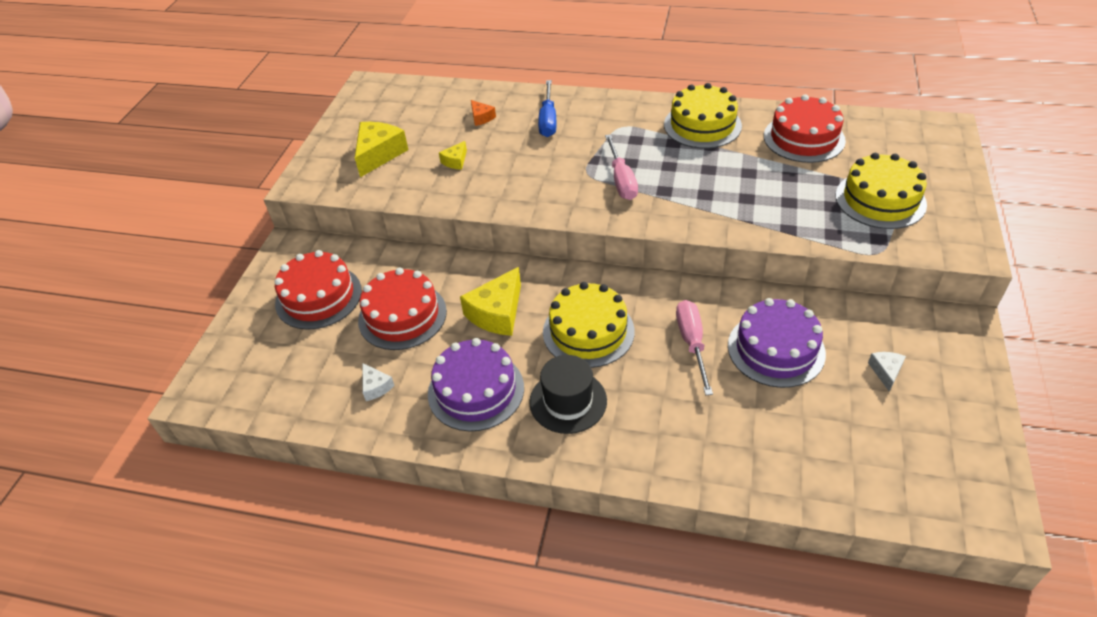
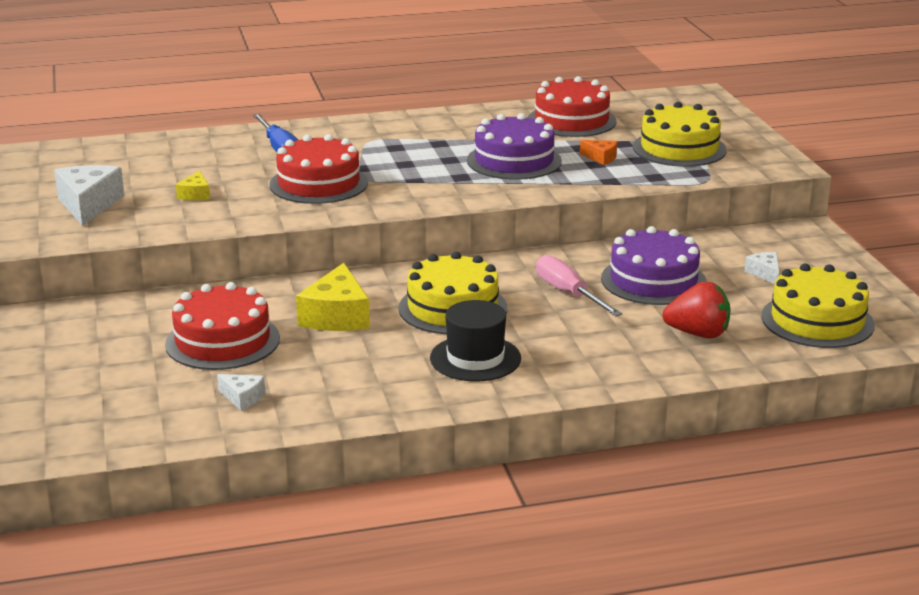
camera: 30 degrees left, 20 degrees down
red cake [275,250,362,330] -> red cake moved to [269,134,368,204]
yellow cheese [355,122,408,177] -> white cheese [54,165,125,226]
purple cake [428,338,524,431] -> purple cake moved to [467,113,562,180]
orange cheese [471,100,496,126] -> orange cheese moved to [580,140,617,165]
pink screwdriver [605,134,638,200] -> none
yellow cake [664,83,742,149] -> yellow cake moved to [761,264,875,348]
none -> red strawberry [663,281,731,338]

